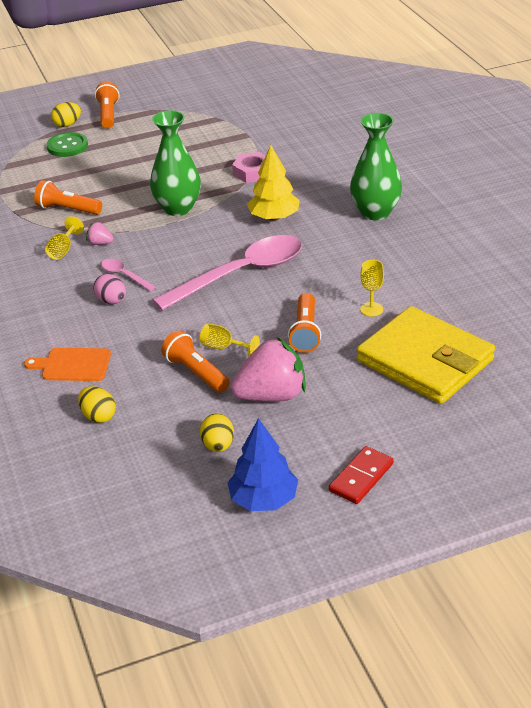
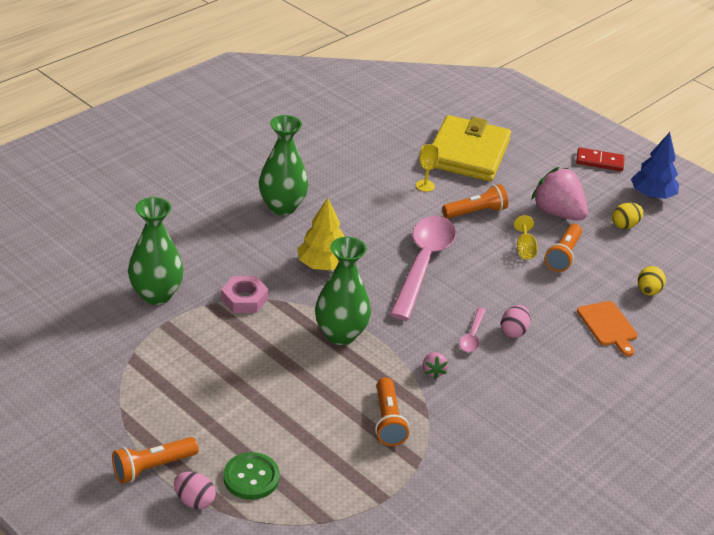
camera: 120 degrees left, 0 degrees up
yellow goblet [45,216,84,260] -> none
yellow egg [51,102,81,127] -> pink egg [174,472,216,509]
pink spoon [152,235,302,310] -> pink spoon turned 75 degrees clockwise [390,216,456,320]
none -> green vase [128,197,184,305]

